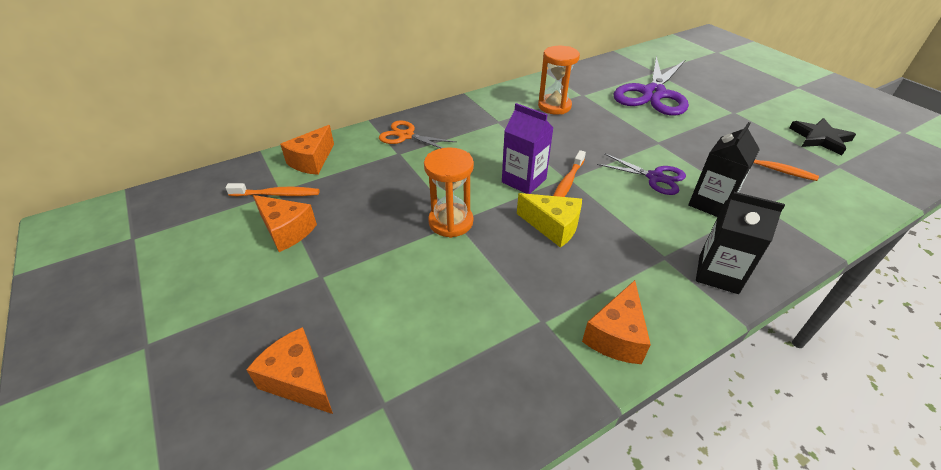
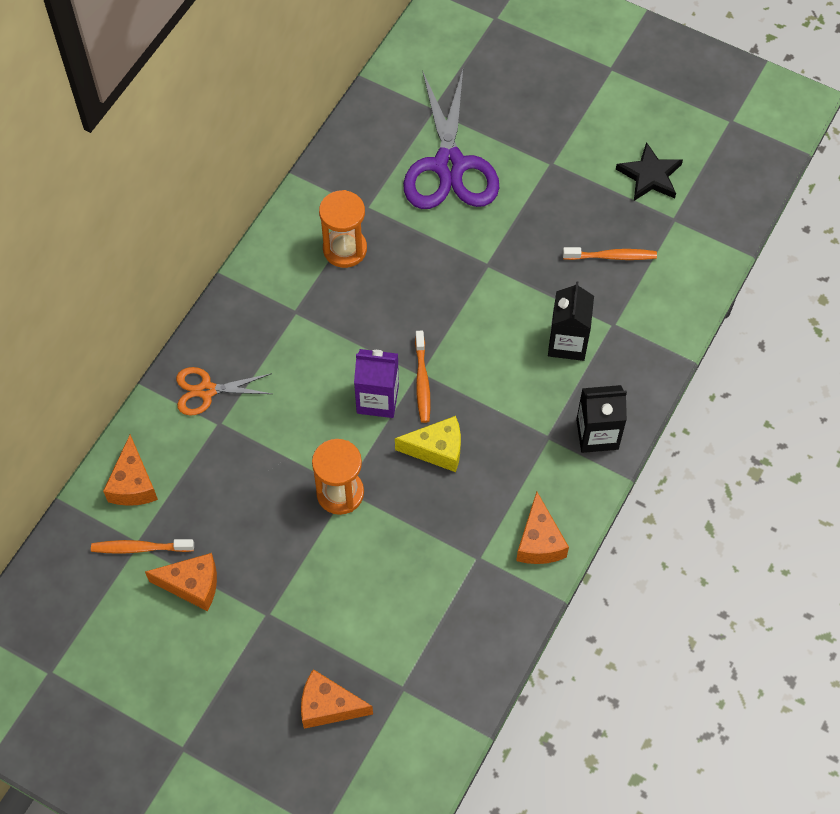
camera: 30 degrees left, 20 degrees up
orange toothbrush [225,183,320,197] -> orange toothbrush turned 150 degrees counterclockwise [91,539,194,554]
purple scissors [597,153,686,195] -> none

